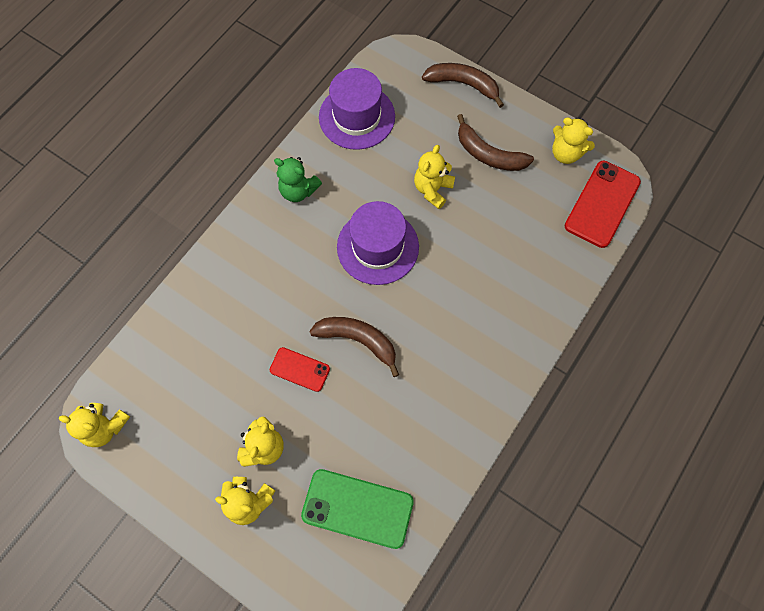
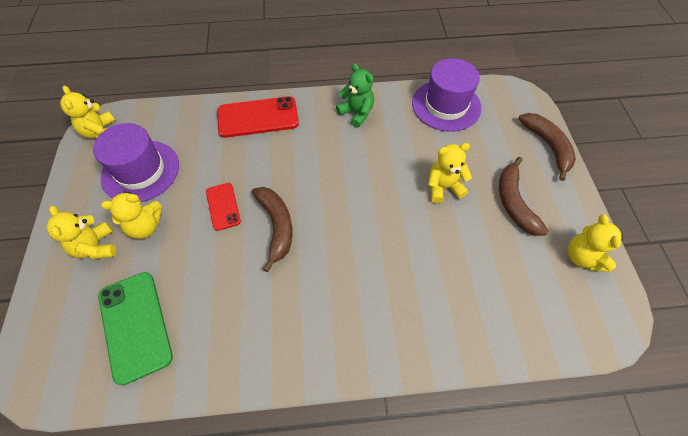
camera: 50 degrees right, 10 degrees down
green teddy bear [274,157,322,202] -> green teddy bear turned 150 degrees clockwise [336,63,374,128]
purple hat [337,201,419,285] -> purple hat moved to [93,123,179,202]
red phone [565,161,641,248] -> red phone moved to [217,96,299,138]

